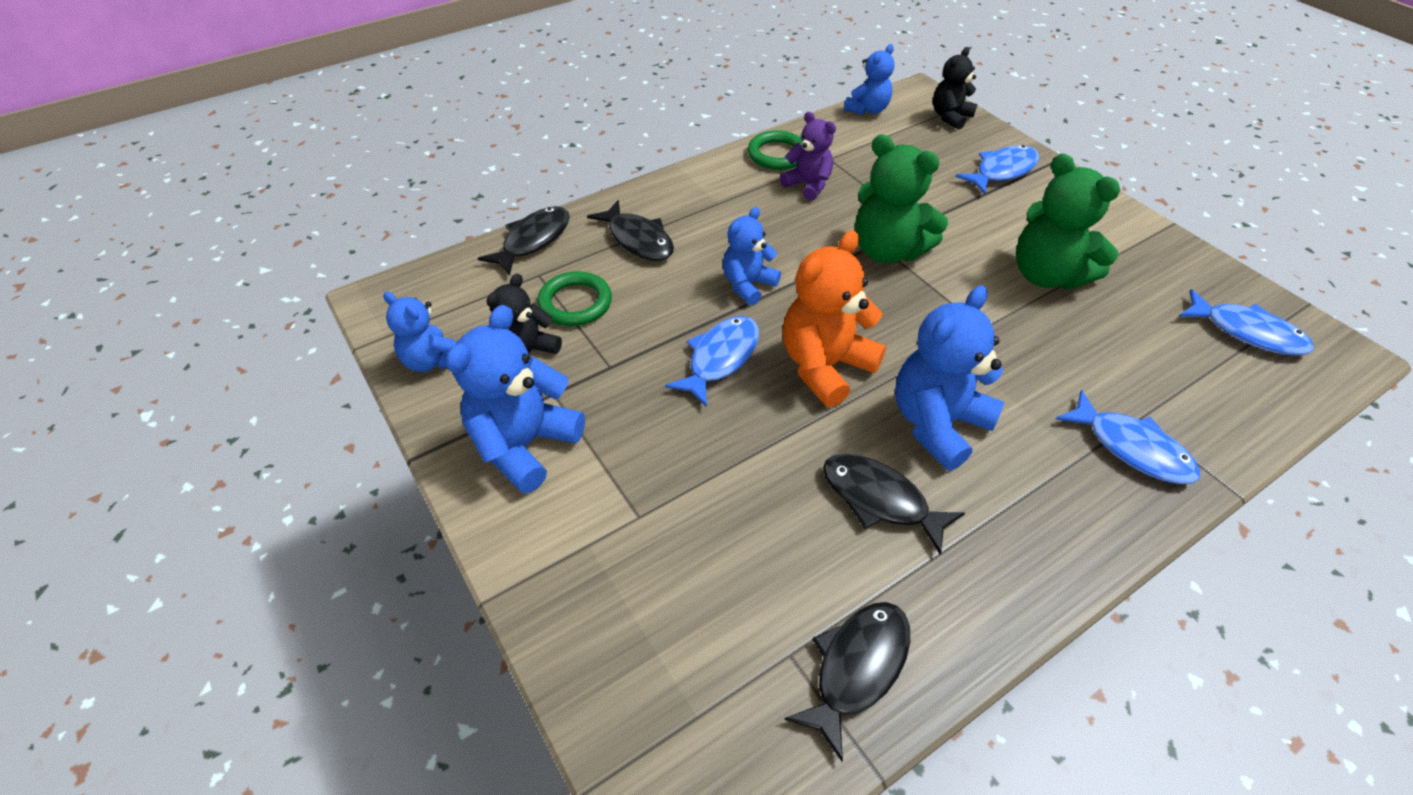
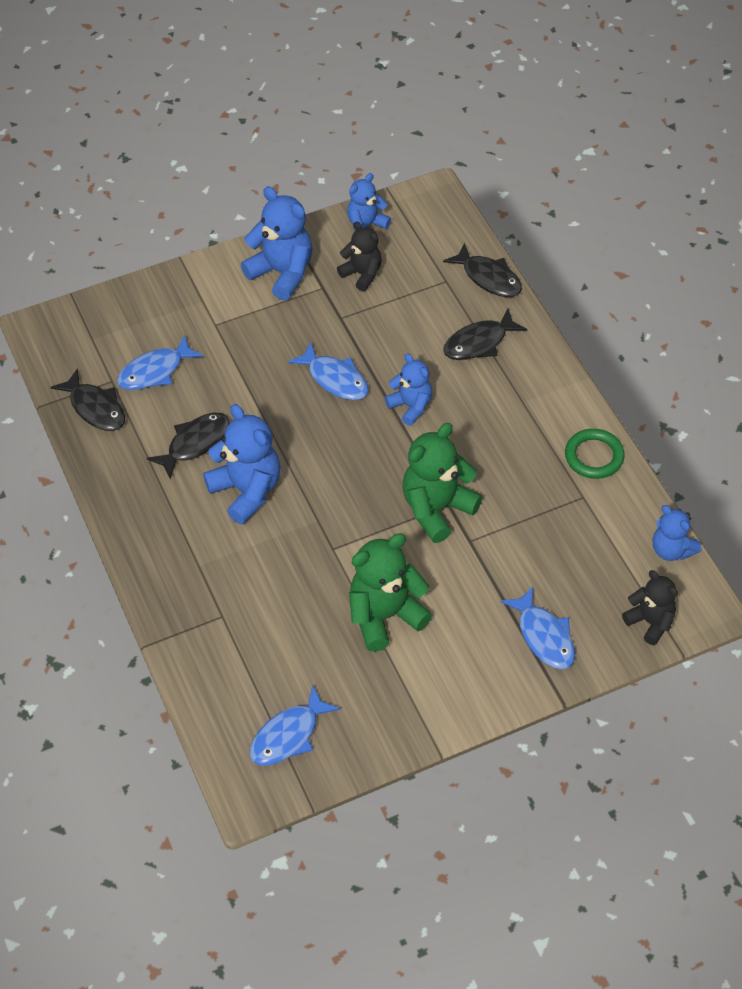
camera: 100 degrees right, 5 degrees up
green ring [537,271,612,326] -> none
purple teddy bear [780,112,836,201] -> none
orange teddy bear [783,230,886,407] -> none
blue fish [1056,390,1200,484] -> blue fish moved to [117,335,204,390]

